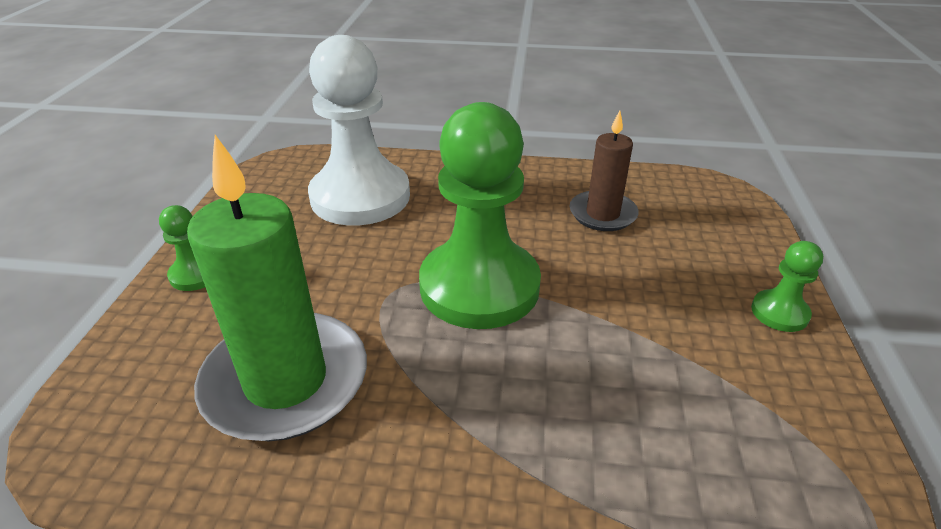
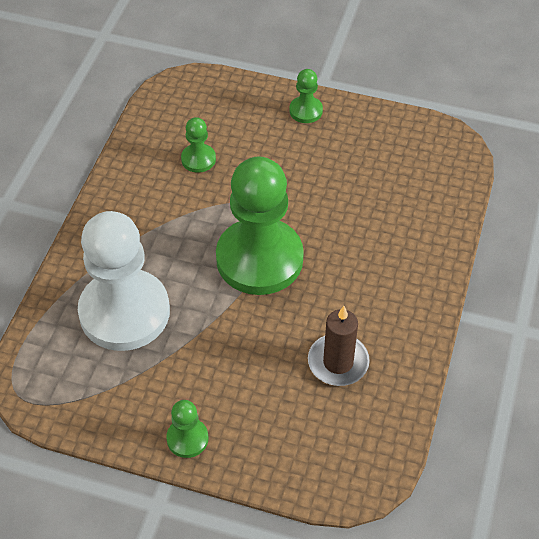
camera: 100 degrees right, 15 degrees up
green candle [187,135,367,441] -> green pawn [181,117,216,173]
white pawn [308,35,410,226] -> white pawn moved to [78,211,170,351]

